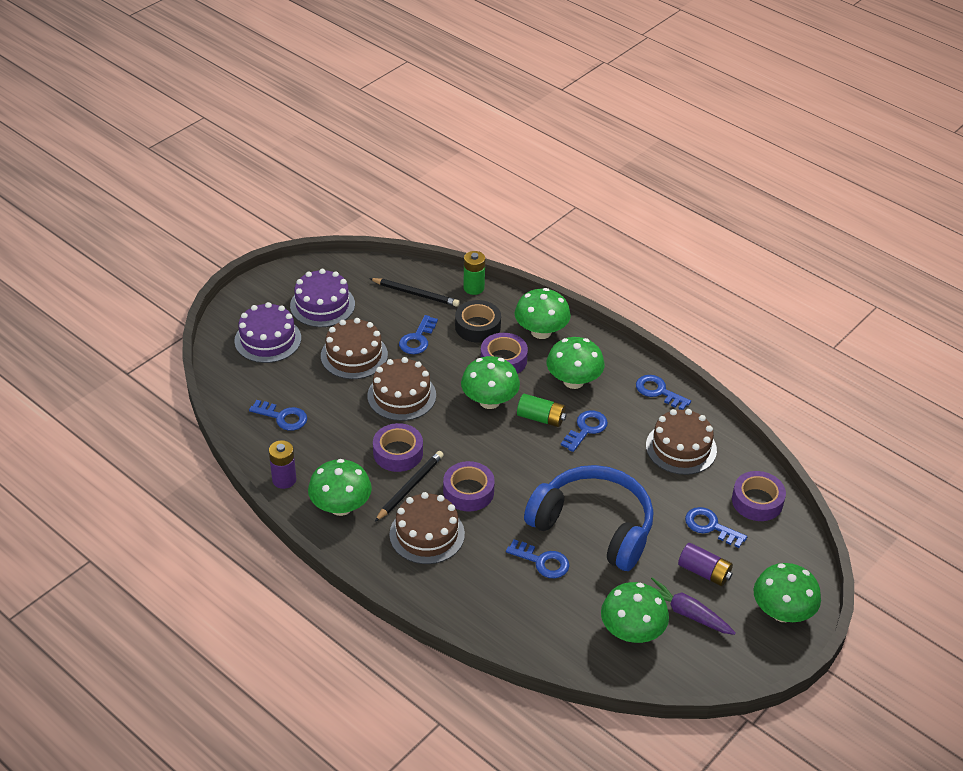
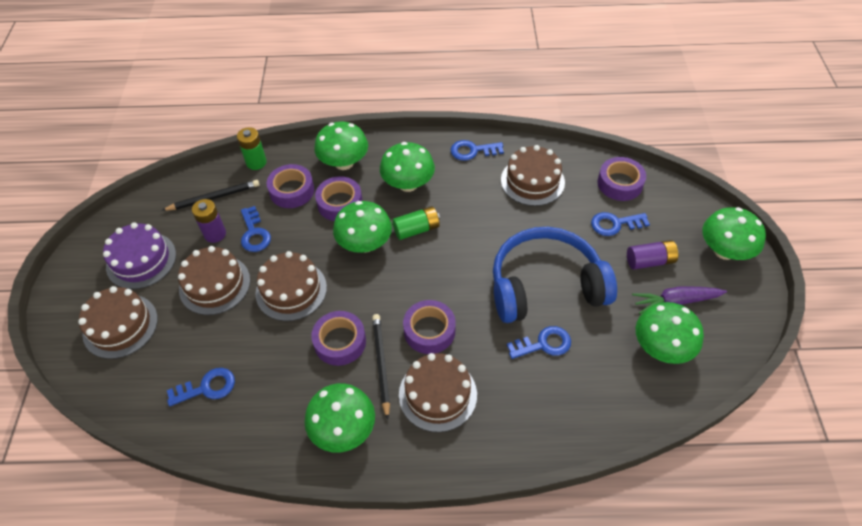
camera: 40 degrees left, 10 degrees up
purple cake [234,302,301,363] -> brown cake [78,286,158,359]
purple battery [269,440,296,489] -> purple battery moved to [192,199,226,243]
black tape [455,300,501,343] -> purple tape [267,164,314,208]
blue key [561,410,608,452] -> none

